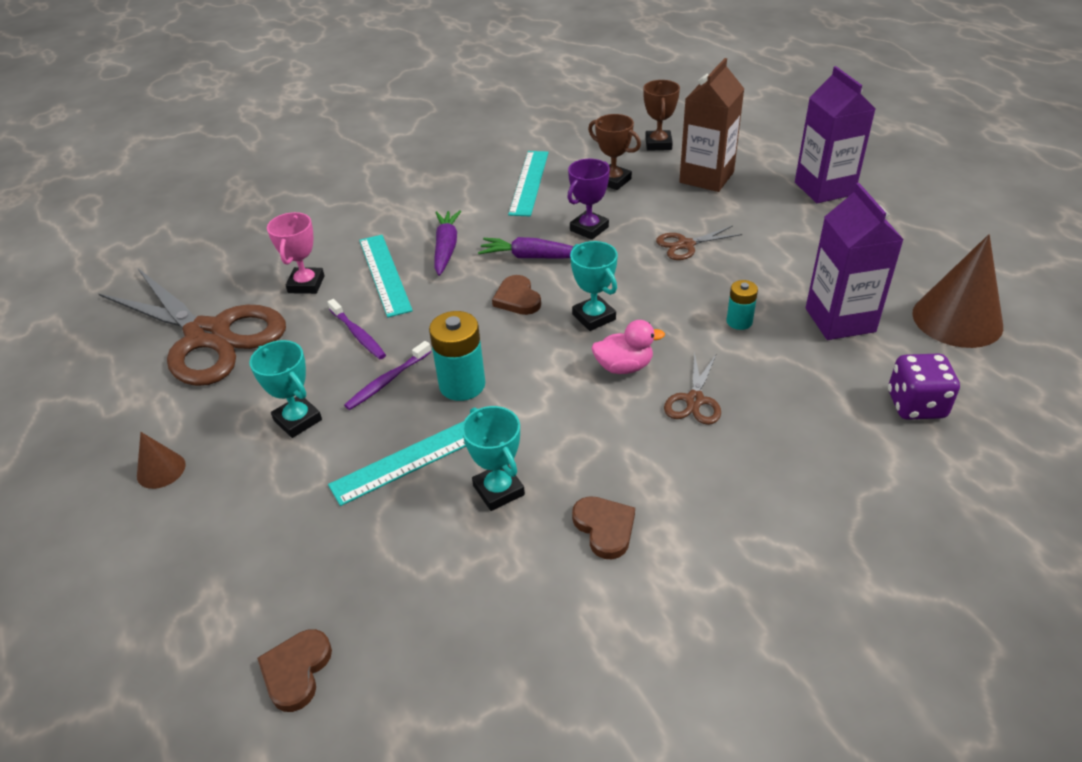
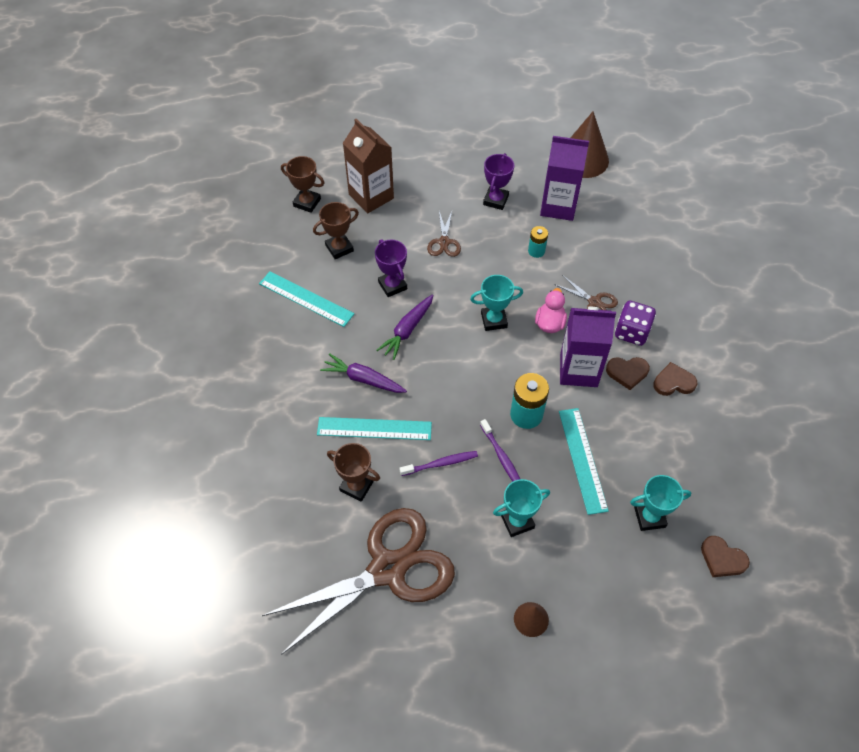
camera: 70 degrees left, 15 degrees up
pink trophy [267,212,324,294] -> brown trophy [327,443,380,502]
turquoise trophy [462,406,525,511] -> turquoise trophy moved to [630,475,691,531]
brown heart [492,275,541,315] -> brown heart moved to [606,357,650,390]
purple carton [795,66,875,203] -> purple carton moved to [560,307,616,387]
purple dice [888,354,960,420] -> purple dice moved to [615,301,656,346]
none -> purple trophy [483,153,514,210]

